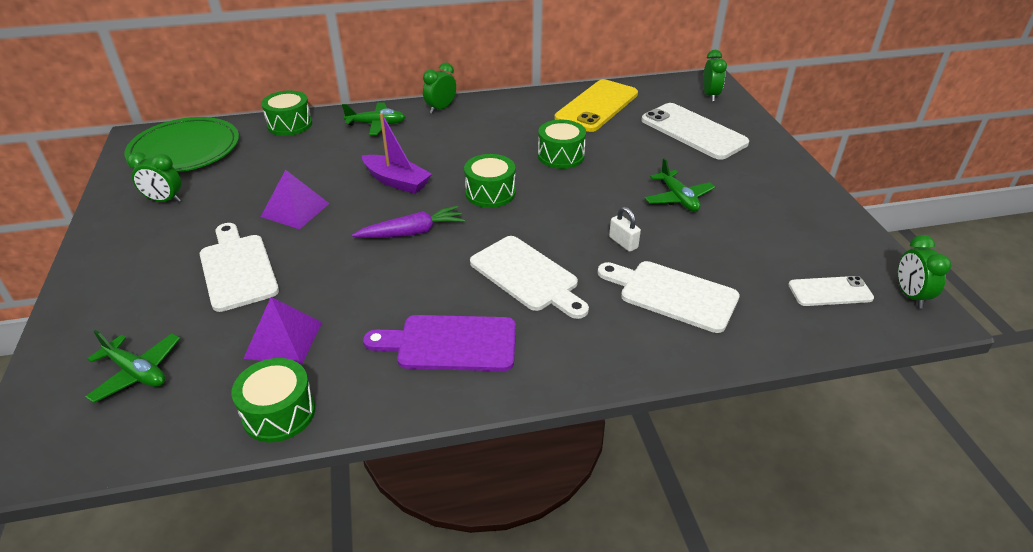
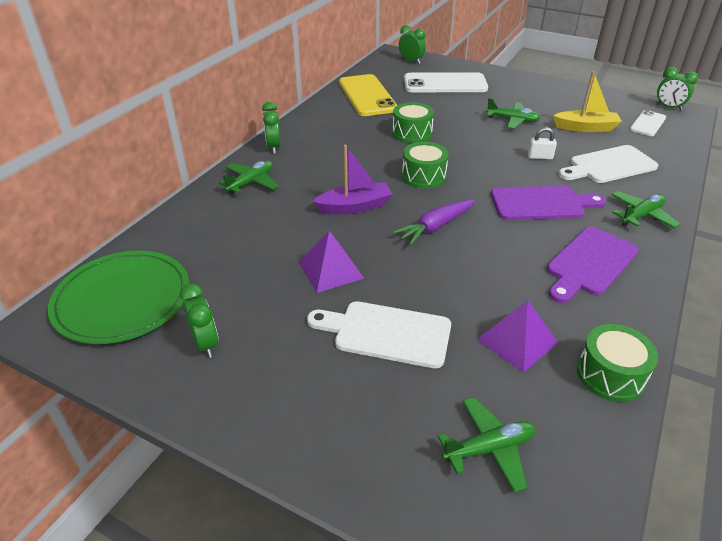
camera: 50 degrees left, 0 degrees up
green clock [127,152,181,202] -> green clock turned 75 degrees counterclockwise [180,284,219,358]
green drum [261,90,312,136] -> none
purple carrot [352,206,465,238] -> purple carrot turned 150 degrees counterclockwise [393,199,475,245]
white cutting board [470,236,589,319] -> purple cutting board [491,186,606,220]
none -> yellow boat [553,71,622,132]
none -> green plane [611,191,681,229]

